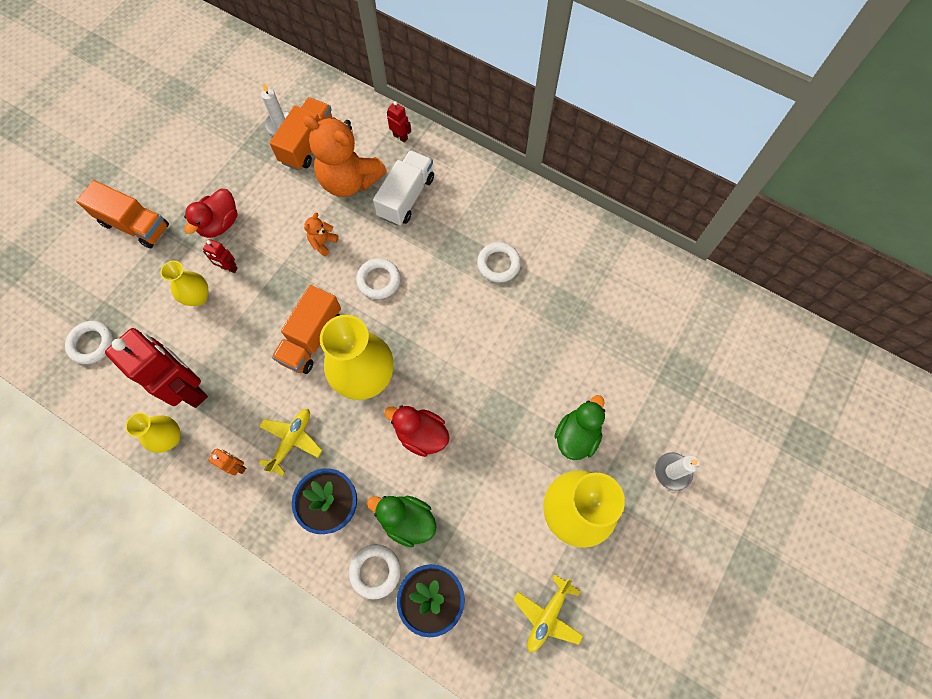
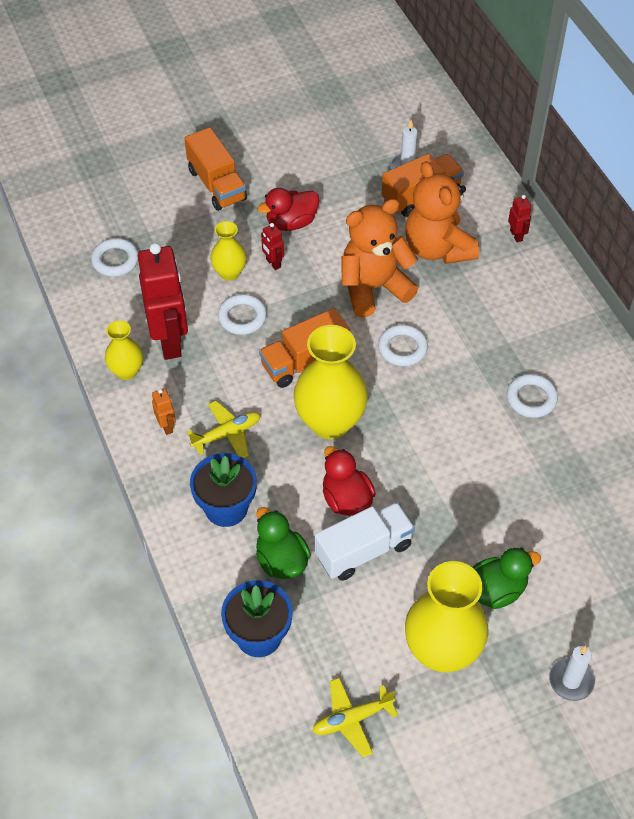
camera: 35 degrees right, 15 degrees down
orange teddy bear [304,213,339,256] -> orange teddy bear [341,199,418,318], size x2.37
white ring [349,544,401,599] -> white ring moved to [218,294,267,335]
white truck [373,150,434,226] -> white truck moved to [315,502,415,581]

